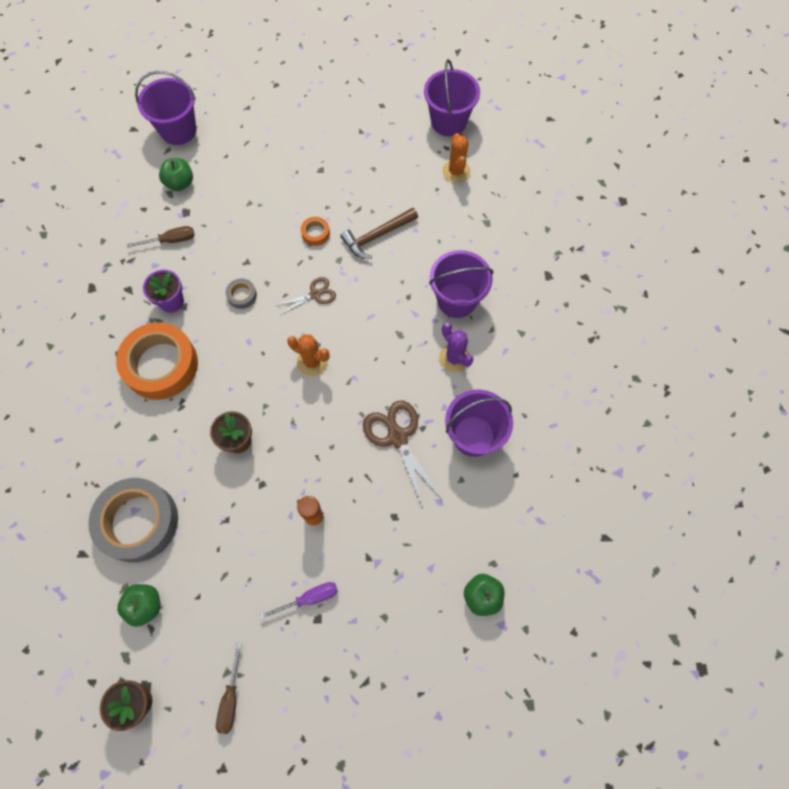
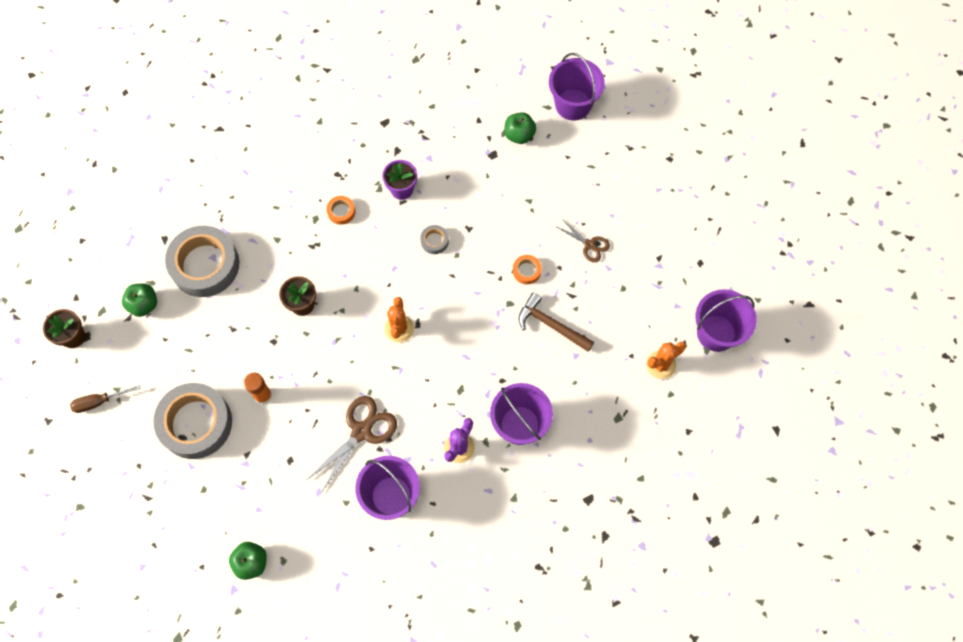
camera: 65 degrees right, 0 degrees up
orange tape [116,322,198,400] -> orange tape [326,196,355,225], size x0.41
brown screwdriver [127,226,195,248] -> none
purple screwdriver [260,582,338,619] -> grey tape [153,383,232,459]
brown scissors [276,277,336,315] -> brown scissors moved to [555,219,610,262]

